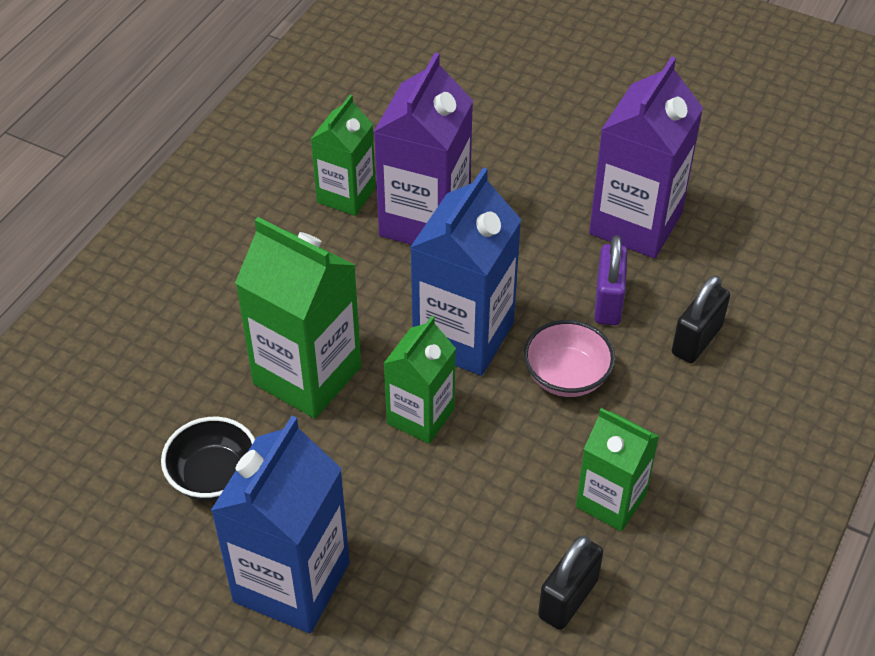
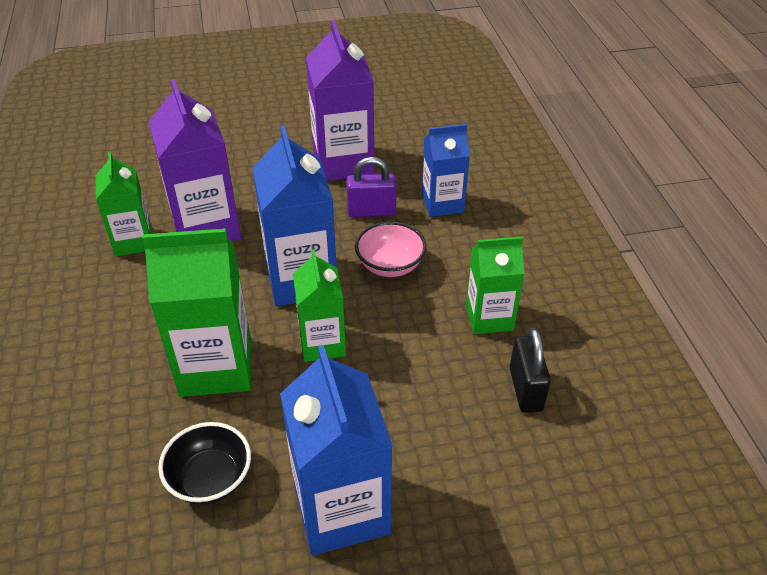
camera: 40 degrees left, 5 degrees down
purple padlock [594,236,628,325] -> purple padlock turned 60 degrees counterclockwise [346,157,397,217]
black padlock [672,275,730,363] -> blue carton [422,124,470,217]

